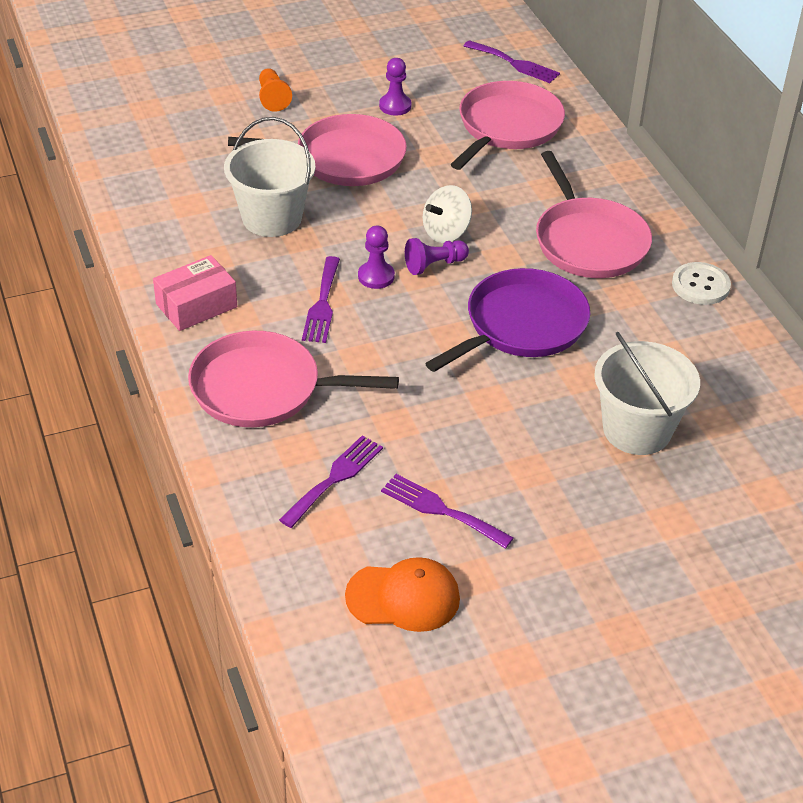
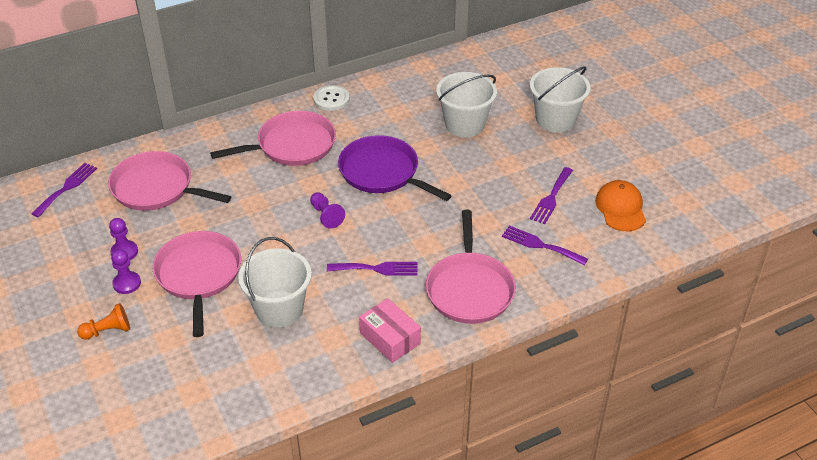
camera: 95 degrees left, 0 degrees up
purple pawn [358,226,395,289] -> purple pawn moved to [111,249,141,294]
white spinning top [423,185,472,243] -> none
none -> white bucket [530,66,591,133]

